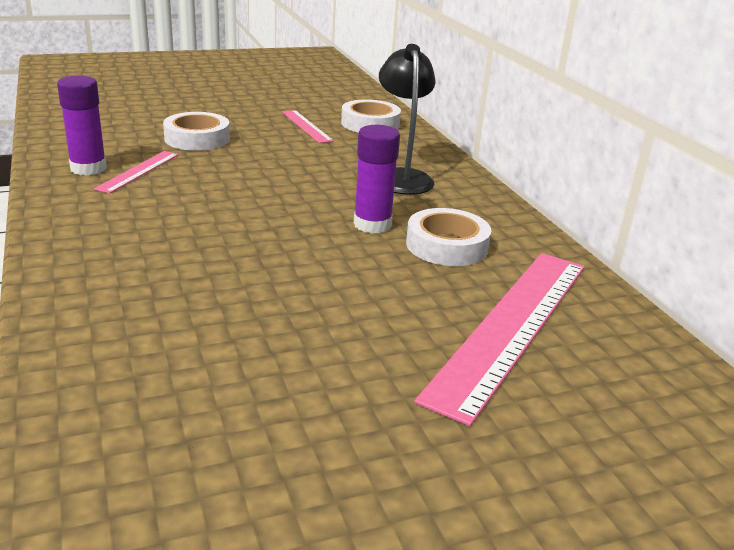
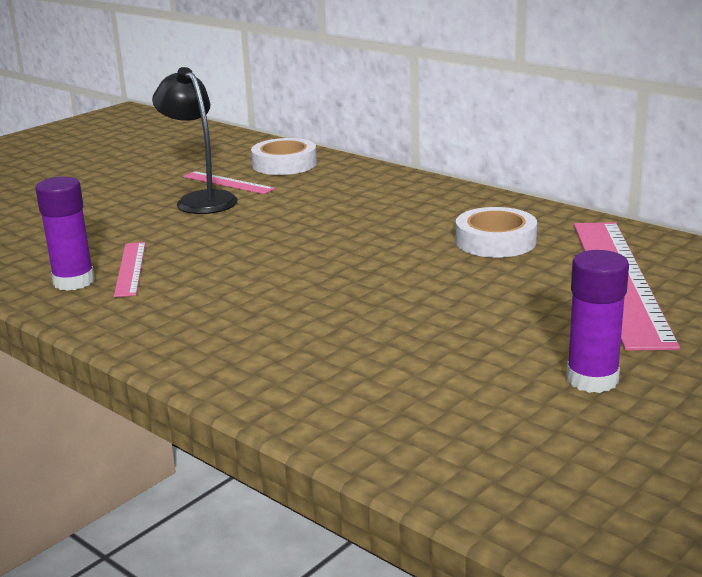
camera: 25 degrees left, 5 degrees down
white tape [163,112,230,151] -> none
purple glue stick [354,125,400,234] -> purple glue stick moved to [566,250,629,393]
black lamp [379,44,436,195] -> black lamp moved to [152,67,238,214]

